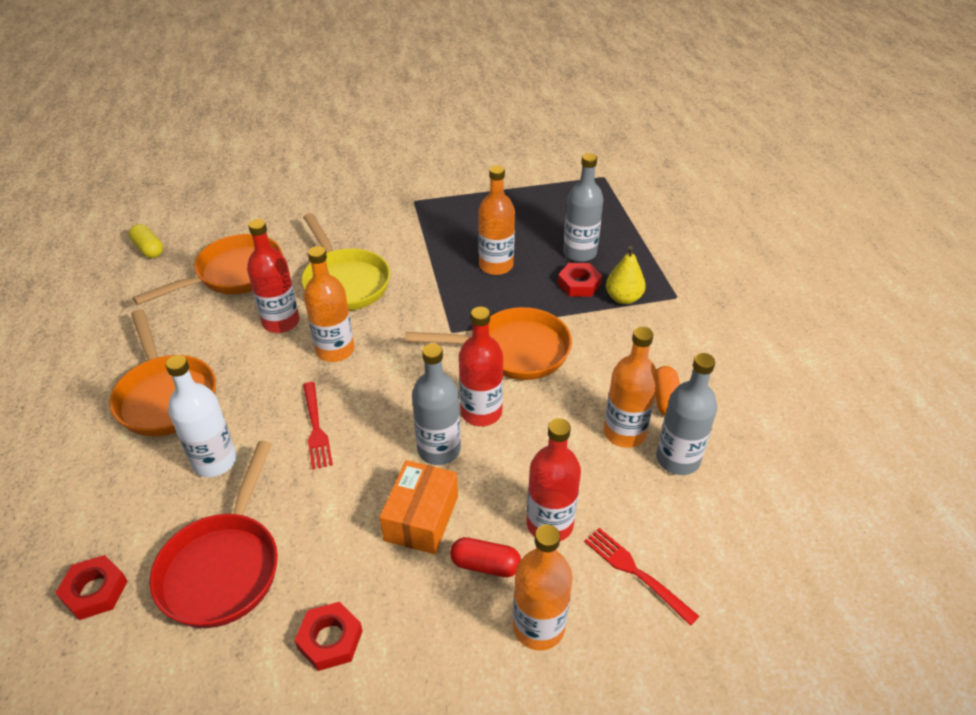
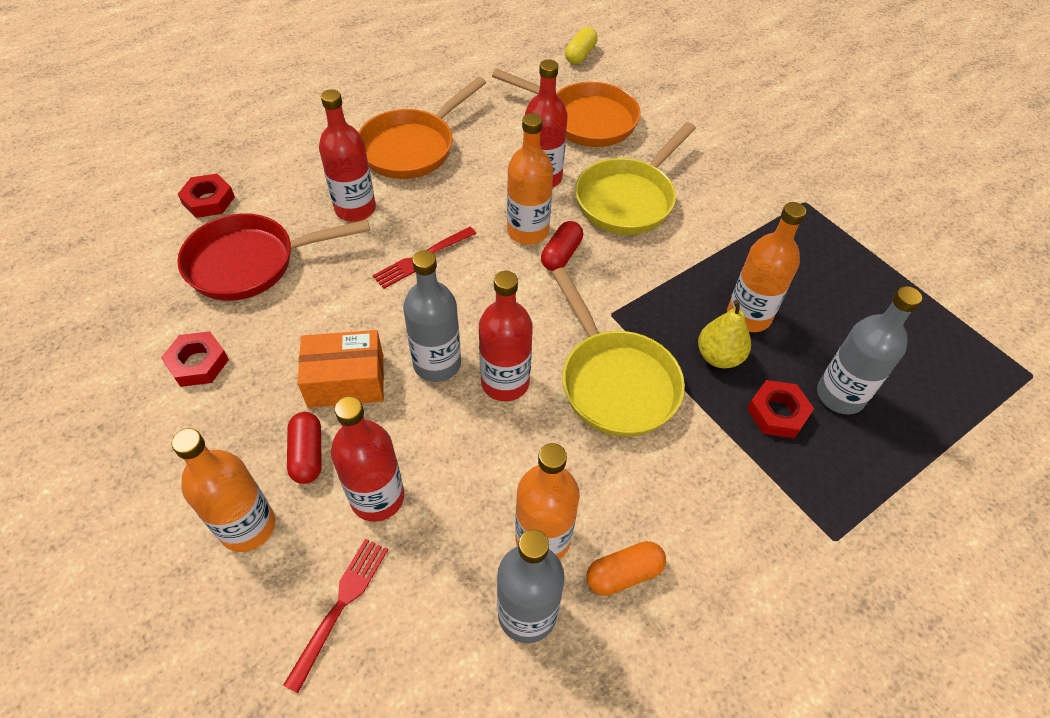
camera: 65 degrees right, 10 degrees up
white bottle [165,355,237,477] -> red bottle [319,89,376,222]
orange pan [405,307,572,380] -> yellow pan [552,267,685,437]
yellow pear [606,246,646,304] -> yellow pear moved to [698,300,751,368]
none -> red capsule [541,221,583,271]

